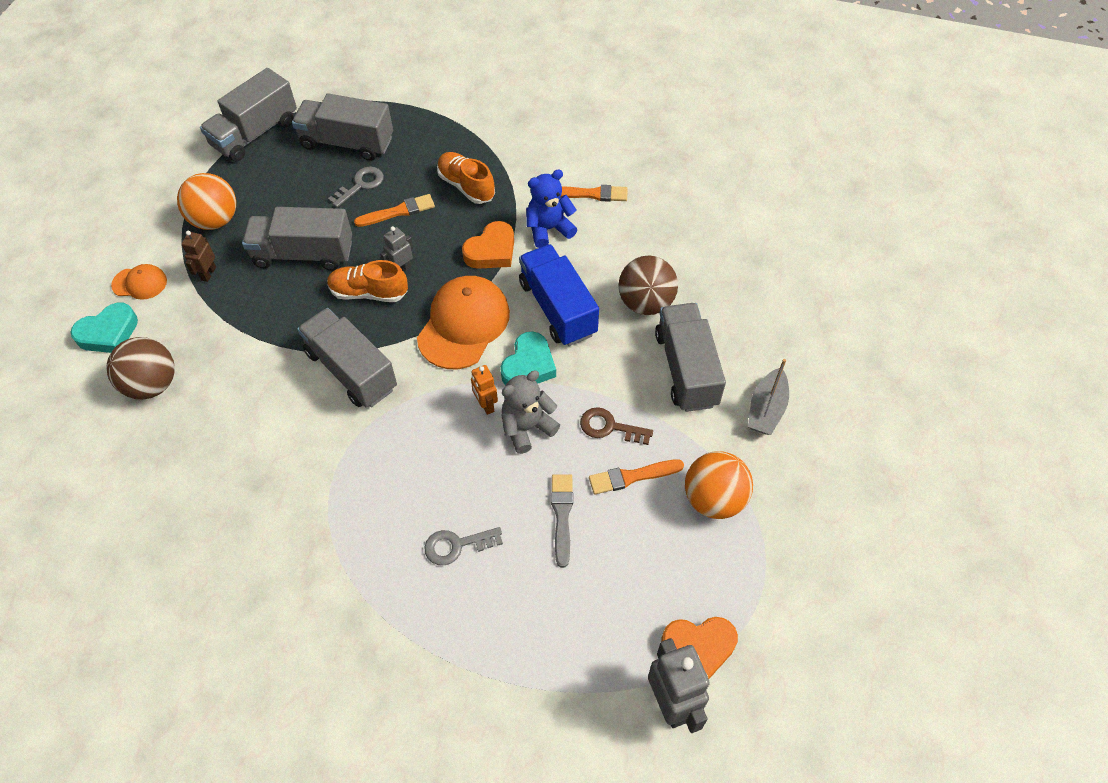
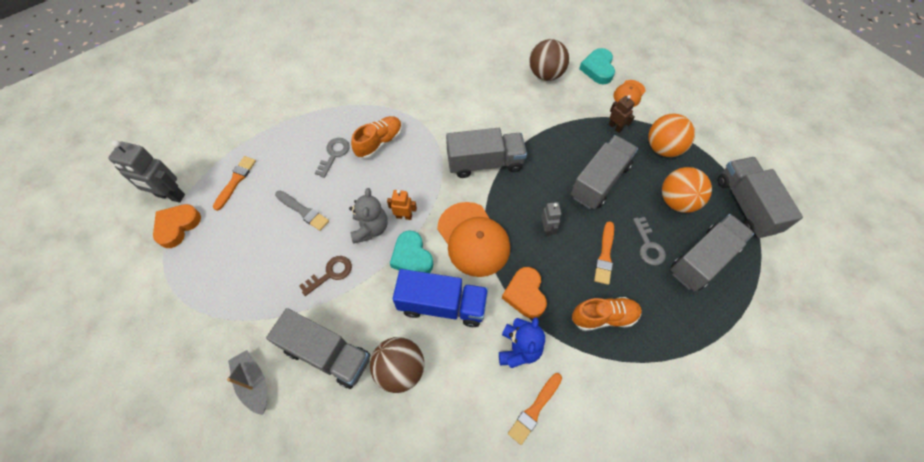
camera: 125 degrees right, 5 degrees up
orange shoe [327,260,408,302] -> orange shoe moved to [351,116,402,159]
orange brush [589,459,684,494] -> orange brush moved to [213,156,256,211]
orange ball [685,451,753,519] -> orange ball moved to [662,167,712,213]

